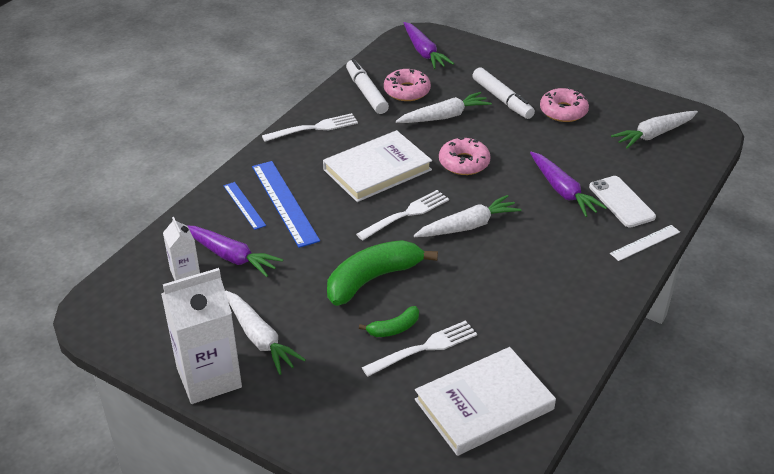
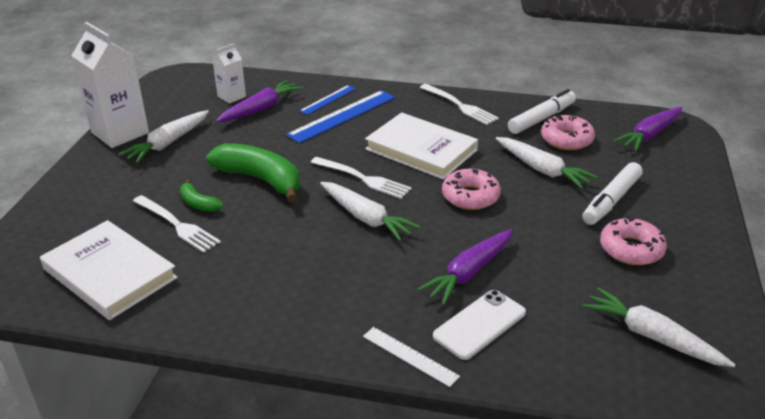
camera: 70 degrees right, 5 degrees down
purple carrot [188,226,283,277] -> purple carrot turned 150 degrees counterclockwise [216,80,303,122]

